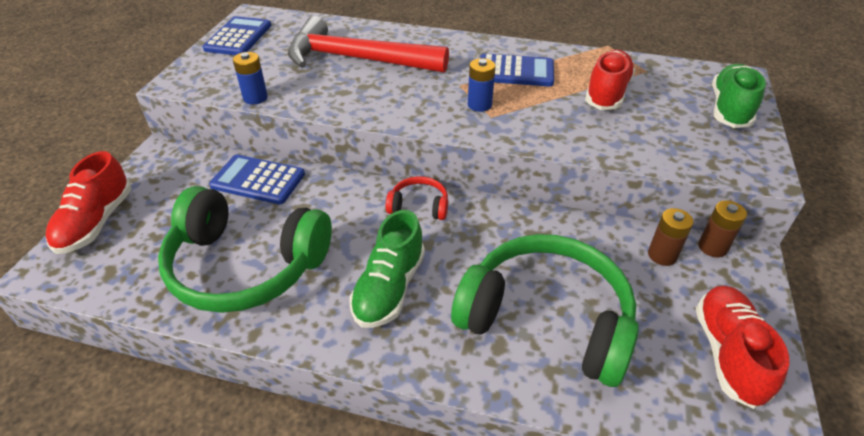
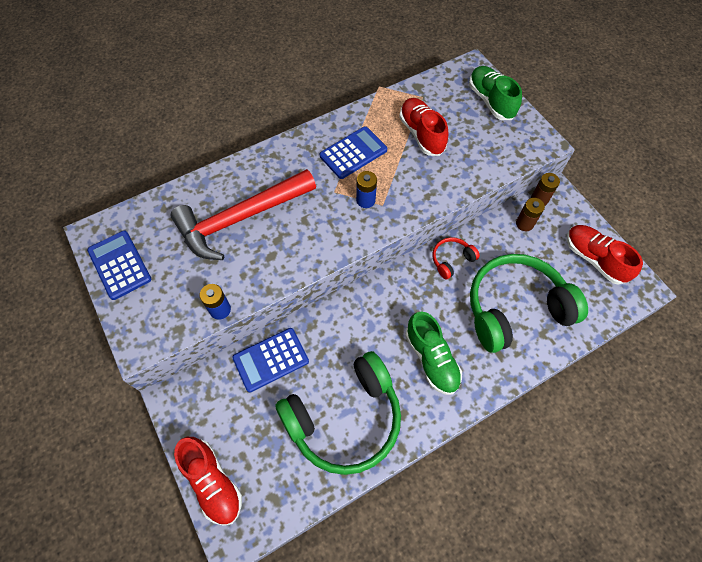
camera: 45 degrees left, 20 degrees up
red headphones [386,176,448,220] -> red headphones moved to [433,237,480,279]

